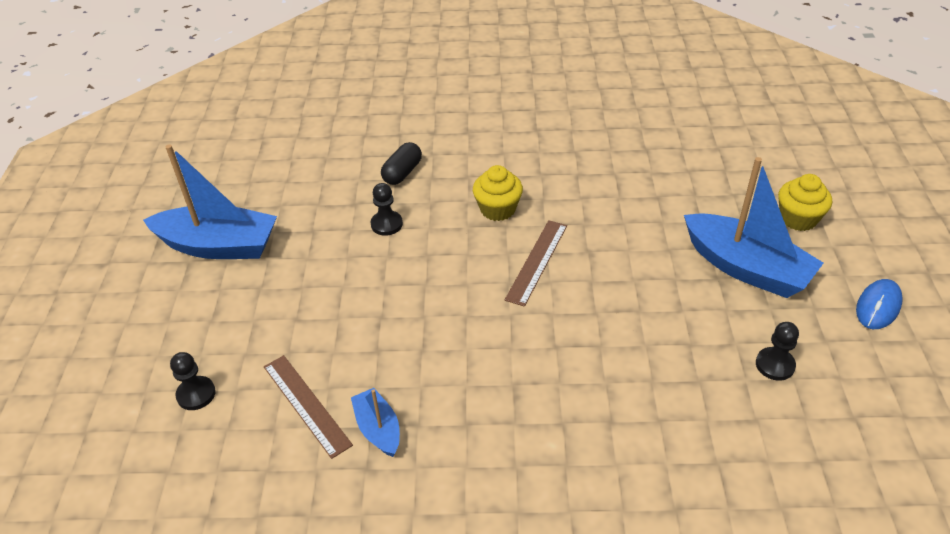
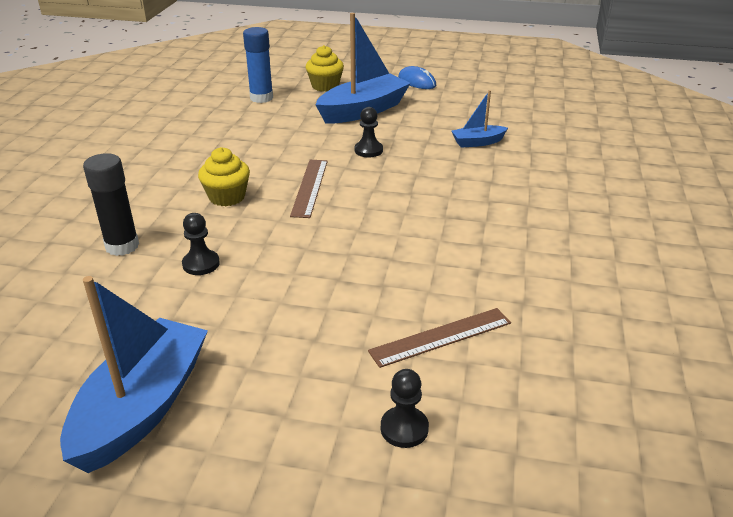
camera: 80 degrees left, 10 degrees down
blue boat [351,388,400,457] -> blue boat moved to [451,90,508,148]
black capsule [381,142,422,185] -> black glue stick [83,153,139,256]
brown ruler [505,220,567,307] -> brown ruler turned 60 degrees clockwise [290,160,328,218]
black pawn [756,322,799,381] -> black pawn moved to [355,107,383,157]
none -> blue glue stick [243,27,273,103]

